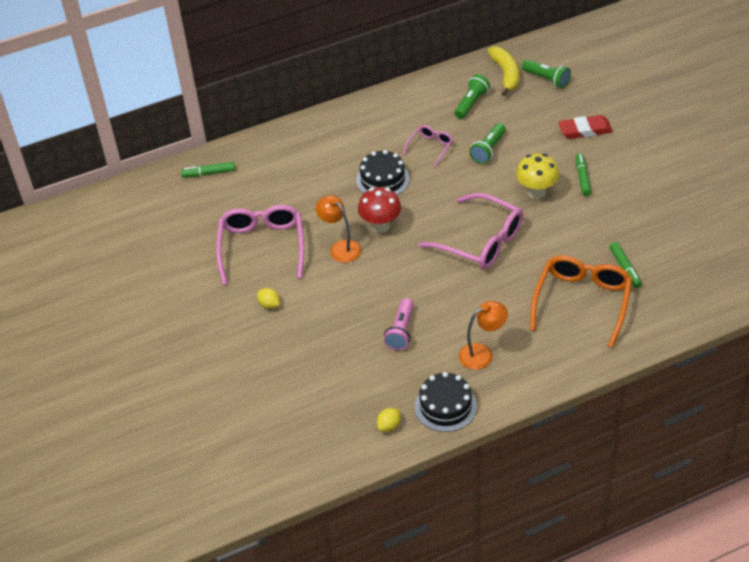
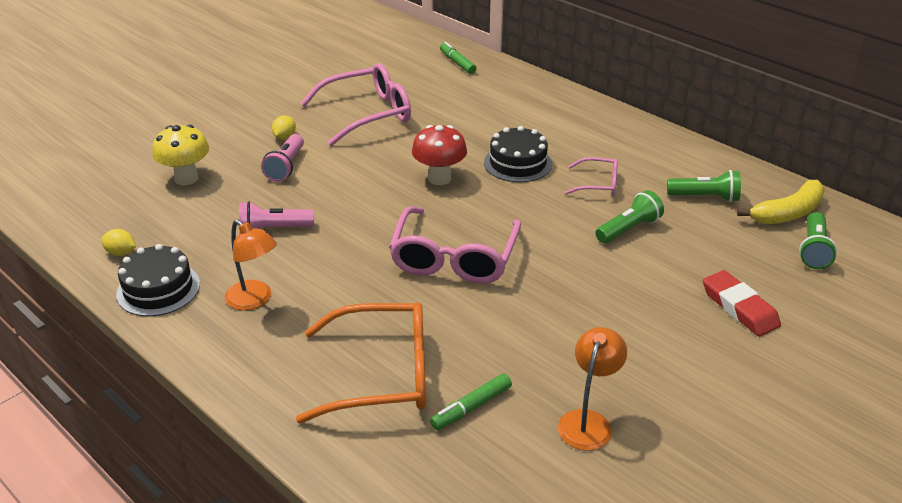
camera: 65 degrees right, 10 degrees down
orange lamp [315,195,361,263] -> orange lamp moved to [558,327,627,450]
green flashlight [469,123,506,164] -> green flashlight turned 135 degrees clockwise [595,190,664,243]
yellow mushroom [516,153,559,199] -> yellow mushroom moved to [152,125,209,185]
green marker [576,153,591,196] -> none
none -> pink flashlight [261,134,304,182]

